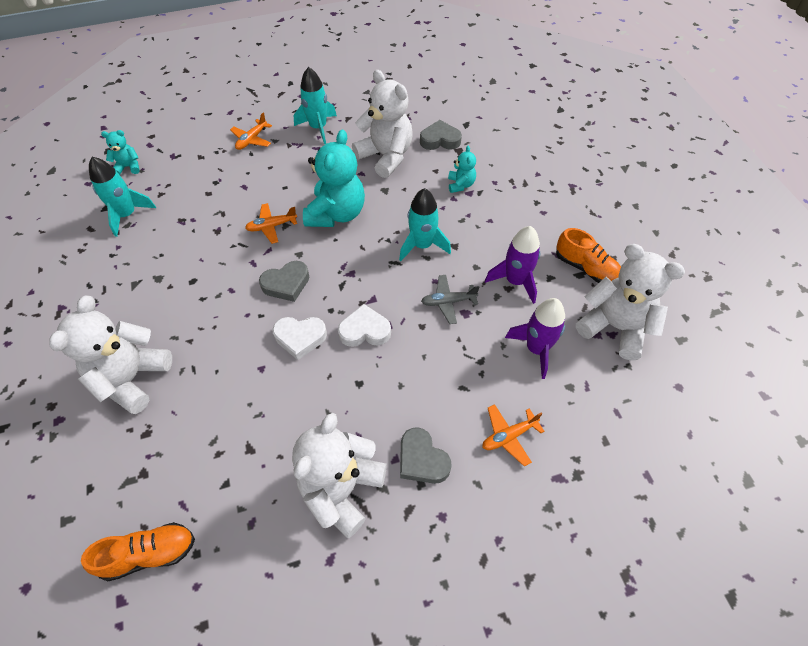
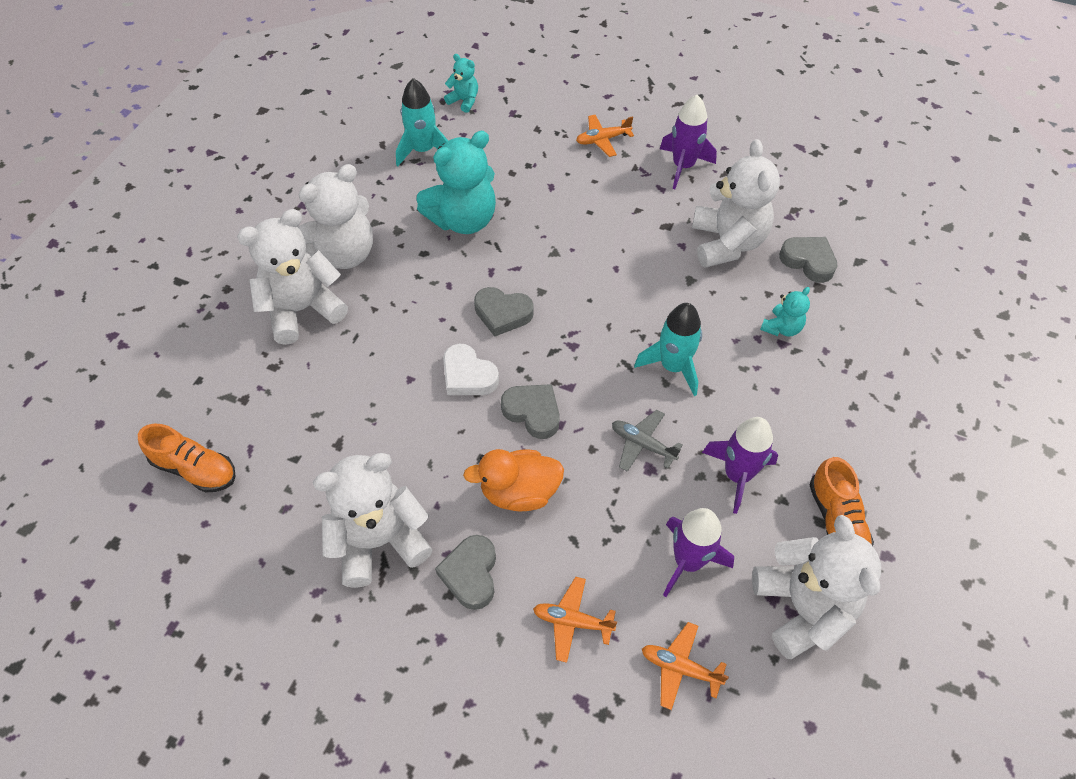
camera: 40 degrees right, 0 degrees up
orange plane [245,203,297,244] -> orange plane moved to [642,622,729,710]
turquoise rocket [294,67,337,144] -> purple rocket [660,95,717,189]
turquoise teddy bear [303,130,365,227] -> turquoise teddy bear moved to [416,131,496,234]
white heart [338,304,391,347] -> grey heart [501,384,560,439]
none -> white teddy bear [297,164,373,269]
none -> orange duck [463,449,564,512]

